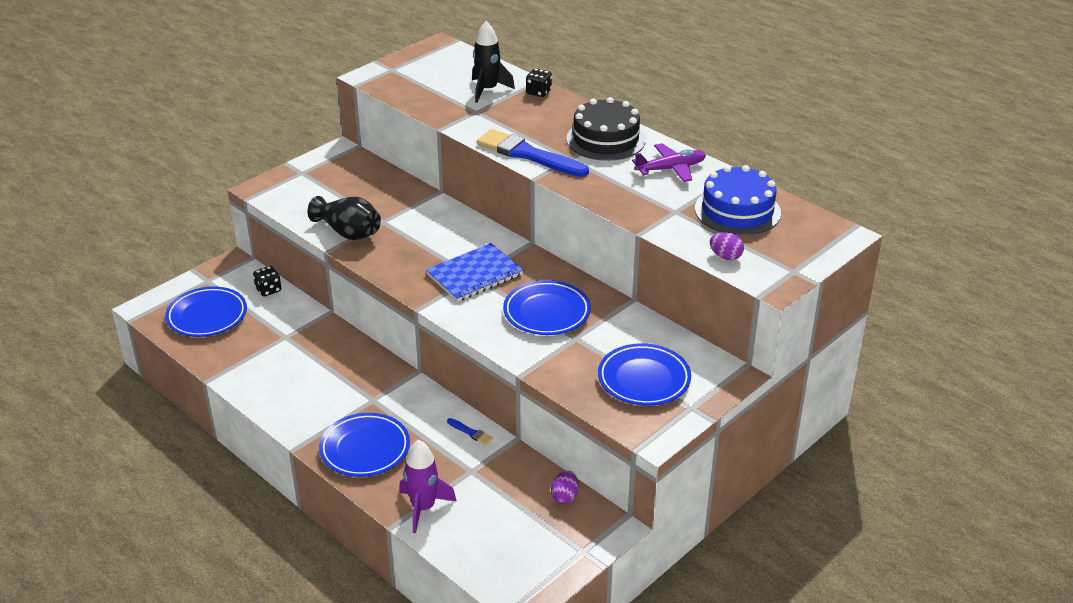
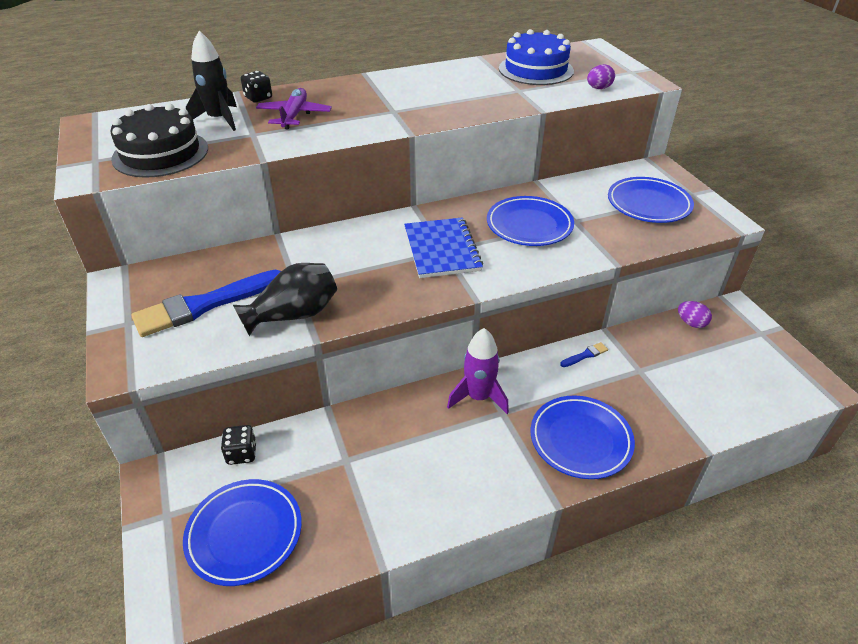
camera: 65 degrees left, 5 degrees up
purple rocket [399,440,456,533] -> purple rocket moved to [447,328,509,414]
blue brush [477,129,589,177] -> blue brush moved to [131,270,281,337]
black cake [566,97,646,161] -> black cake moved to [111,104,208,178]
purple plane [632,143,706,182] -> purple plane moved to [256,88,332,129]

